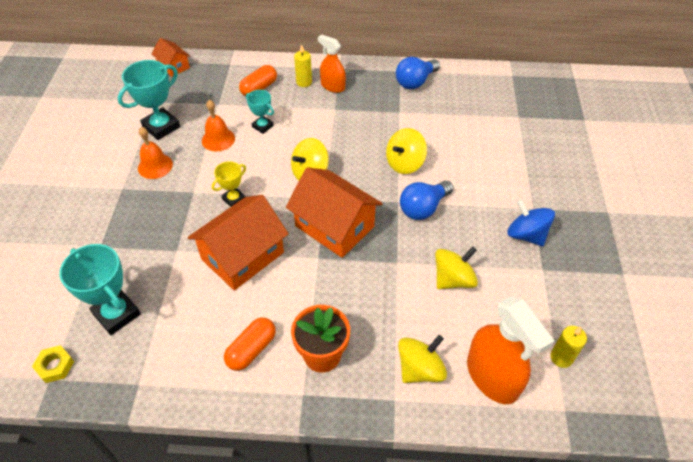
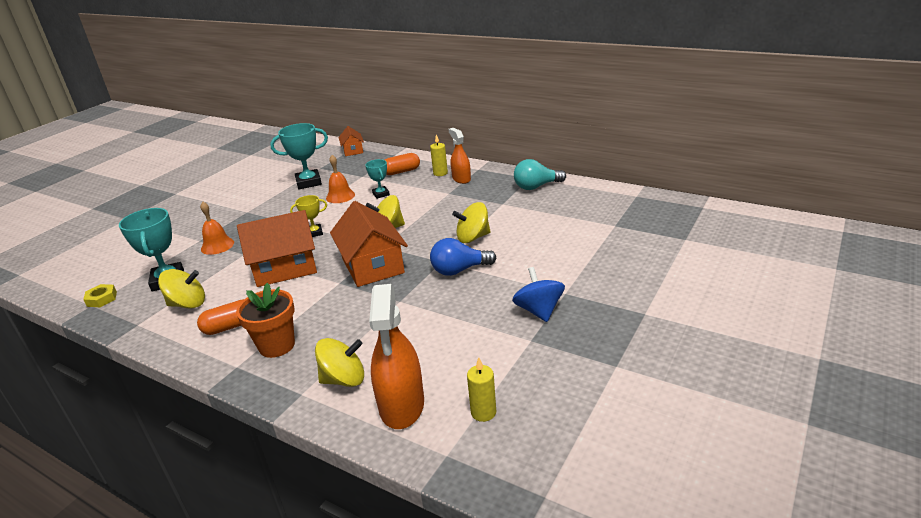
camera: 30 degrees right, 20 degrees down
orange bell [138,127,173,179] -> orange bell moved to [200,202,234,255]
blue light bulb [396,57,440,89] -> turquoise light bulb [514,159,566,190]
yellow spinning top [435,246,478,289] -> yellow spinning top moved to [158,269,205,309]

